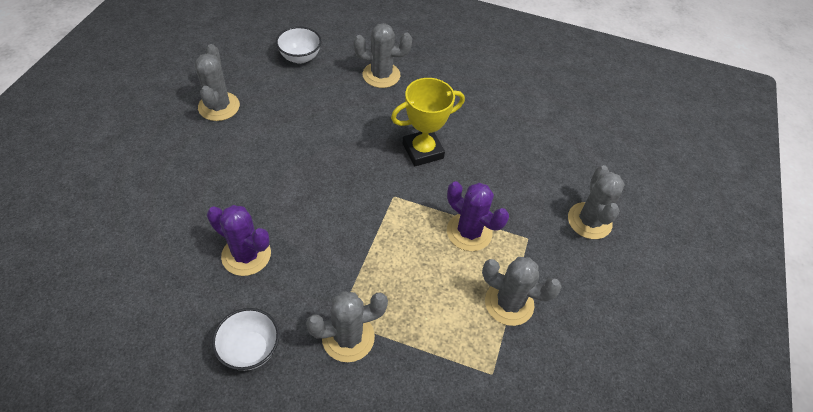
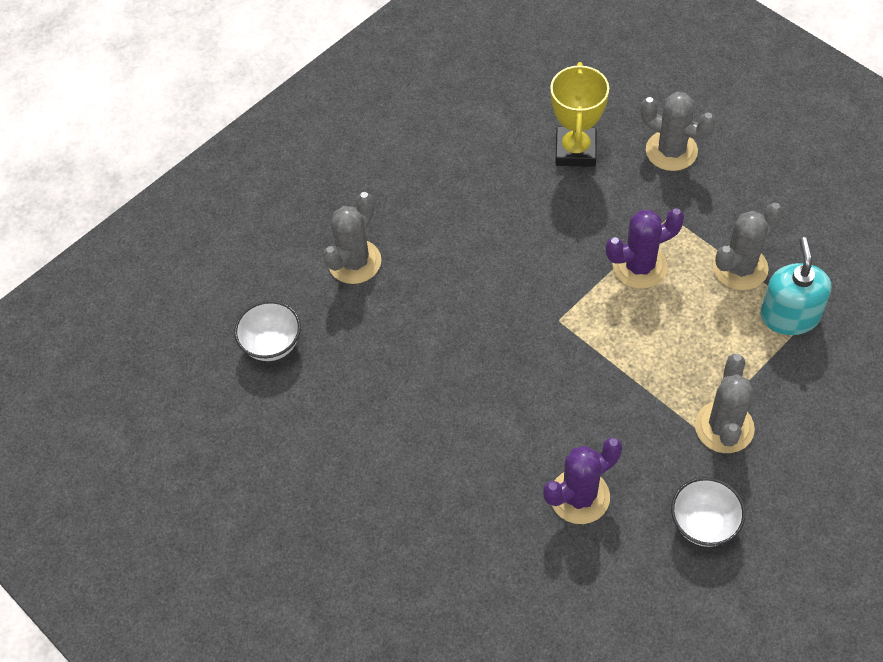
camera: 55 degrees left, 5 degrees up
grey cactus [195,44,240,121] -> none
yellow trophy [391,78,465,166] -> yellow trophy moved to [550,62,609,167]
none -> turquoise soap dispenser [760,237,831,335]

